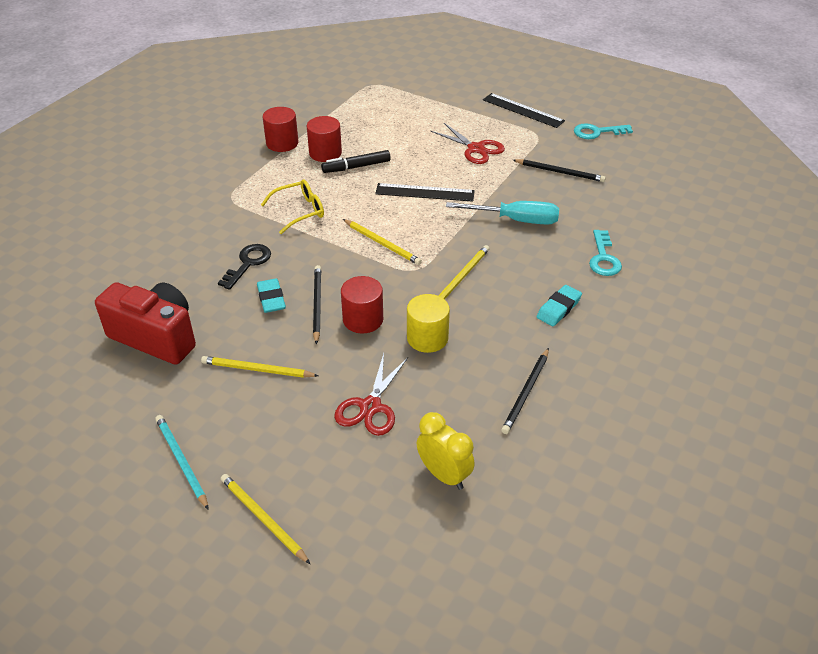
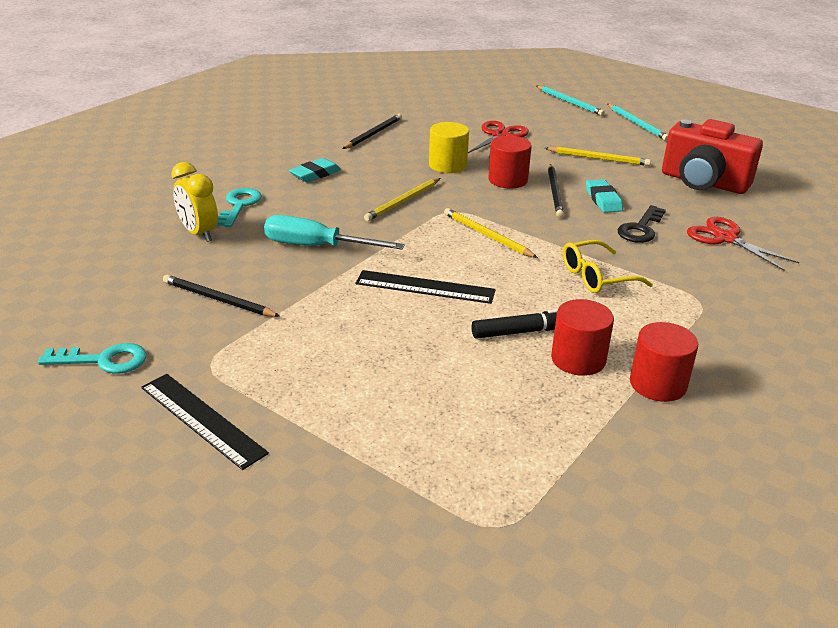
camera: 175 degrees left, 10 degrees down
yellow pencil [221,474,310,564] -> turquoise pencil [537,86,605,116]
yellow clock [417,412,475,490] -> yellow clock moved to [171,162,218,242]
red scissors [431,123,505,164] -> red scissors moved to [687,217,800,271]

